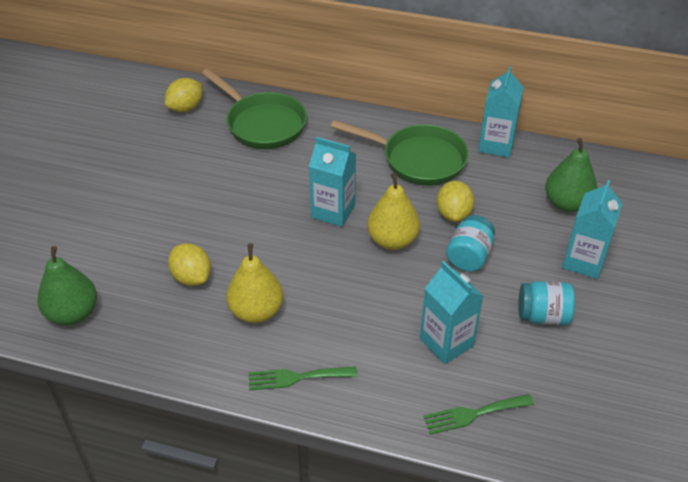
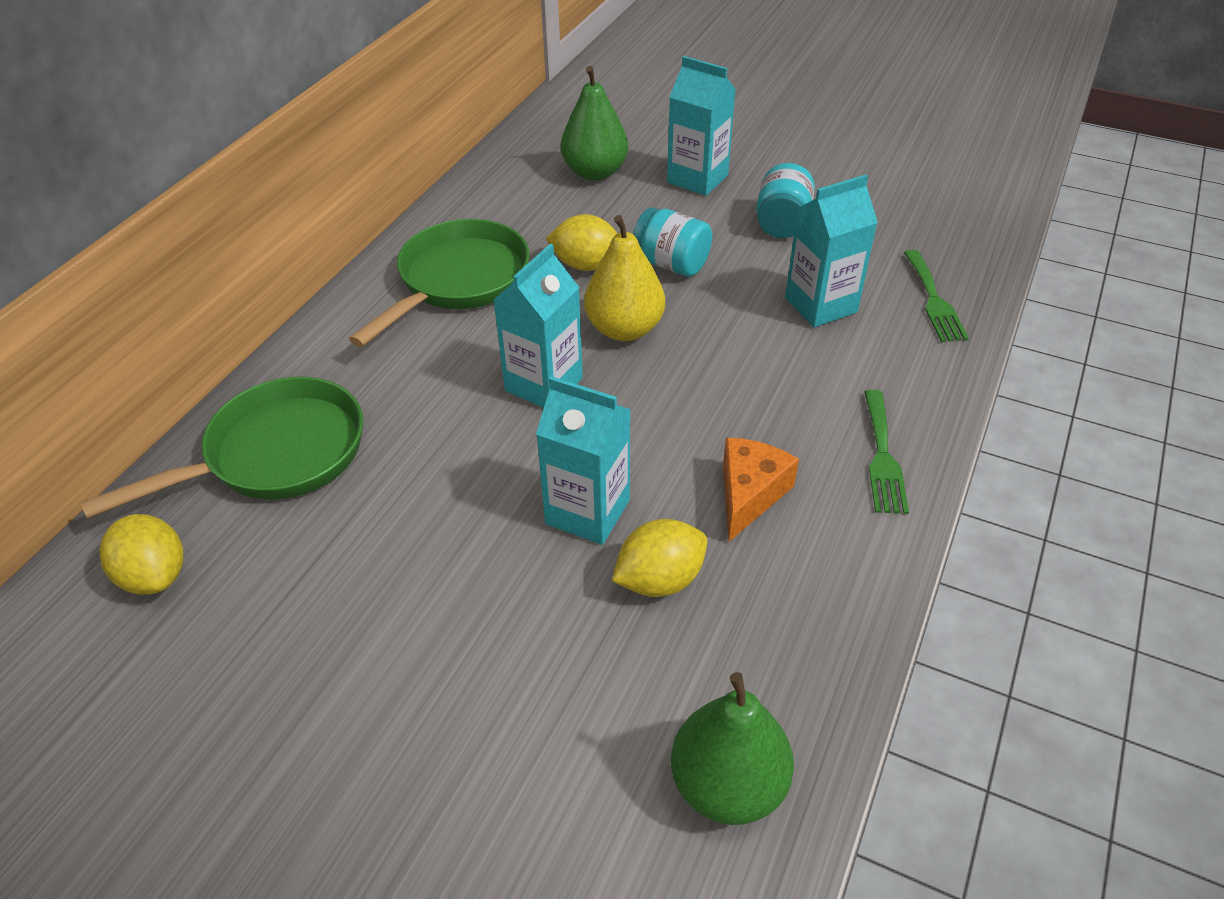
camera: 80 degrees left, 0 degrees up
yellow pear [226,244,284,323] -> orange cheese [723,437,799,541]
turquoise carton [478,66,524,158] -> turquoise carton moved to [536,376,631,545]

